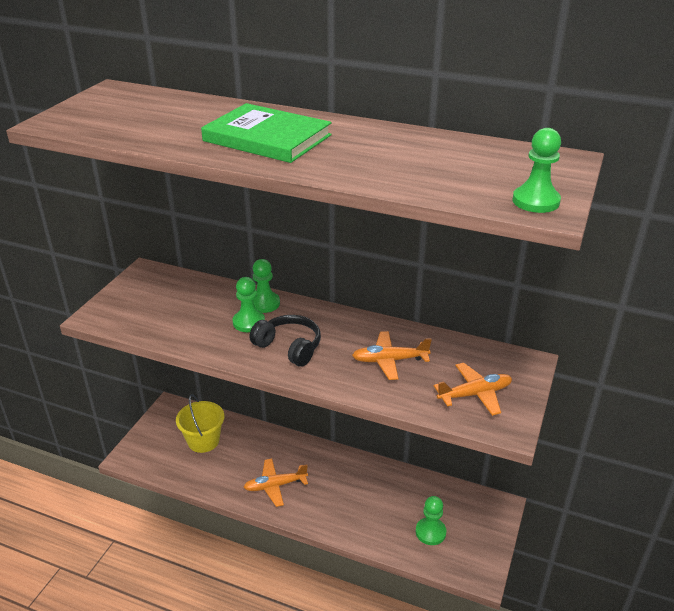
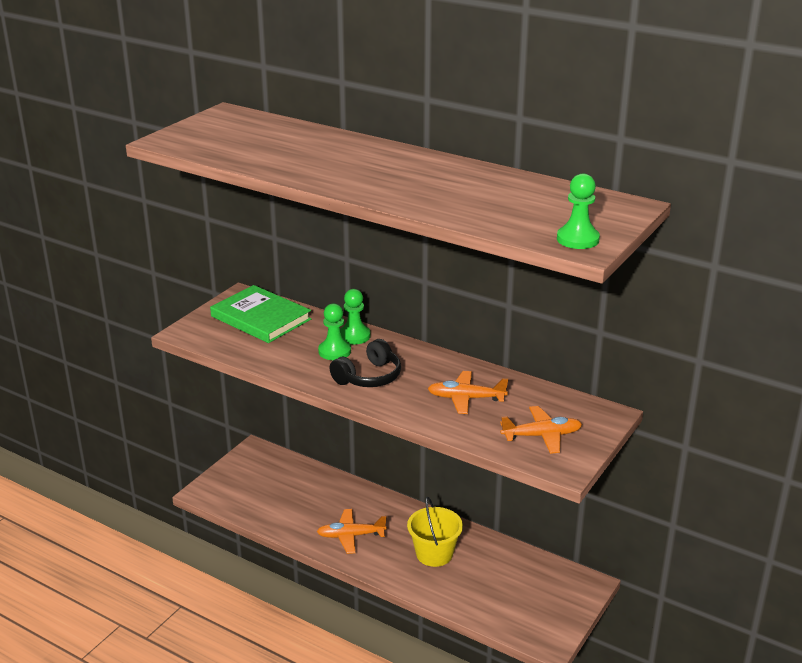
camera: 10 degrees right, 5 degrees down
yellow bucket [176,394,224,453] -> yellow bucket moved to [407,497,463,567]
green book [201,103,332,163] -> green book moved to [210,285,311,343]
black headphones [250,315,321,367] -> black headphones turned 90 degrees clockwise [330,339,401,387]
green pawn [416,496,446,545] -> none

